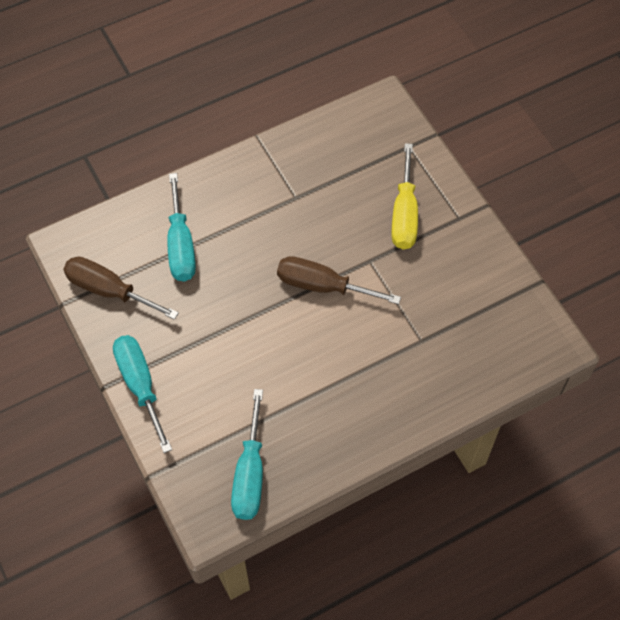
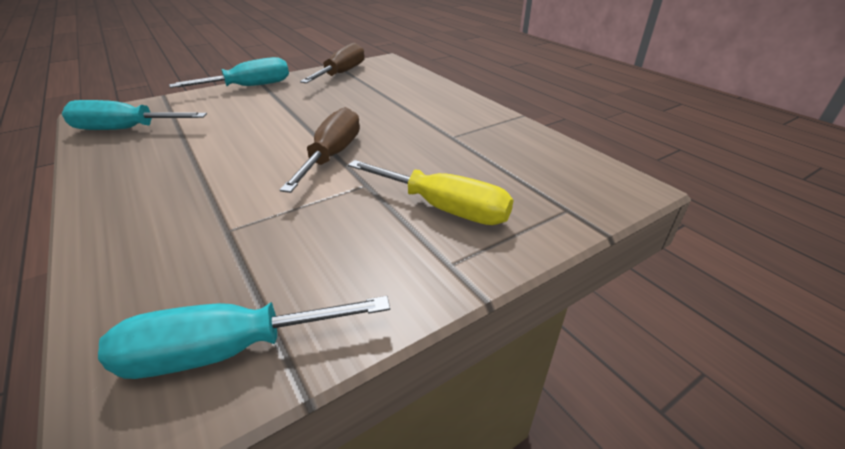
camera: 85 degrees right, 25 degrees down
turquoise screwdriver [167,173,196,282] -> turquoise screwdriver moved to [98,296,390,379]
yellow screwdriver [392,143,418,250] -> yellow screwdriver turned 150 degrees counterclockwise [348,160,513,225]

